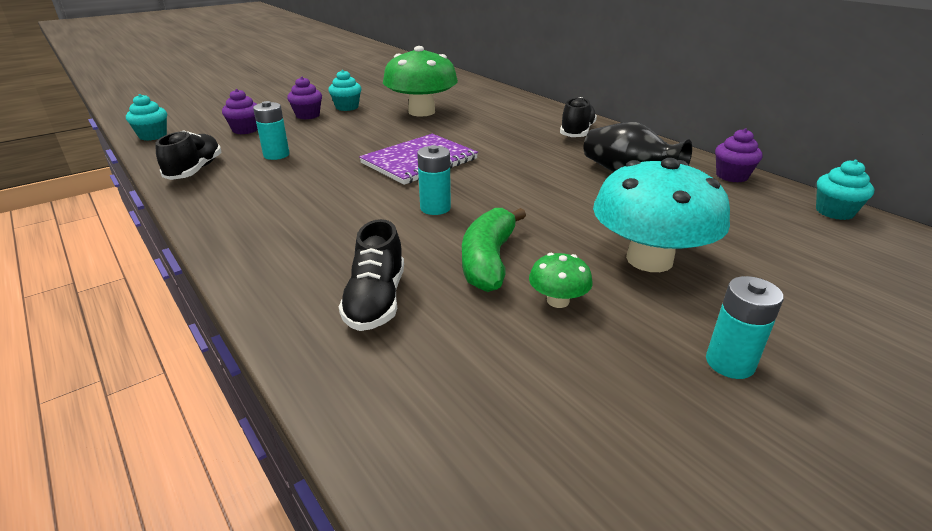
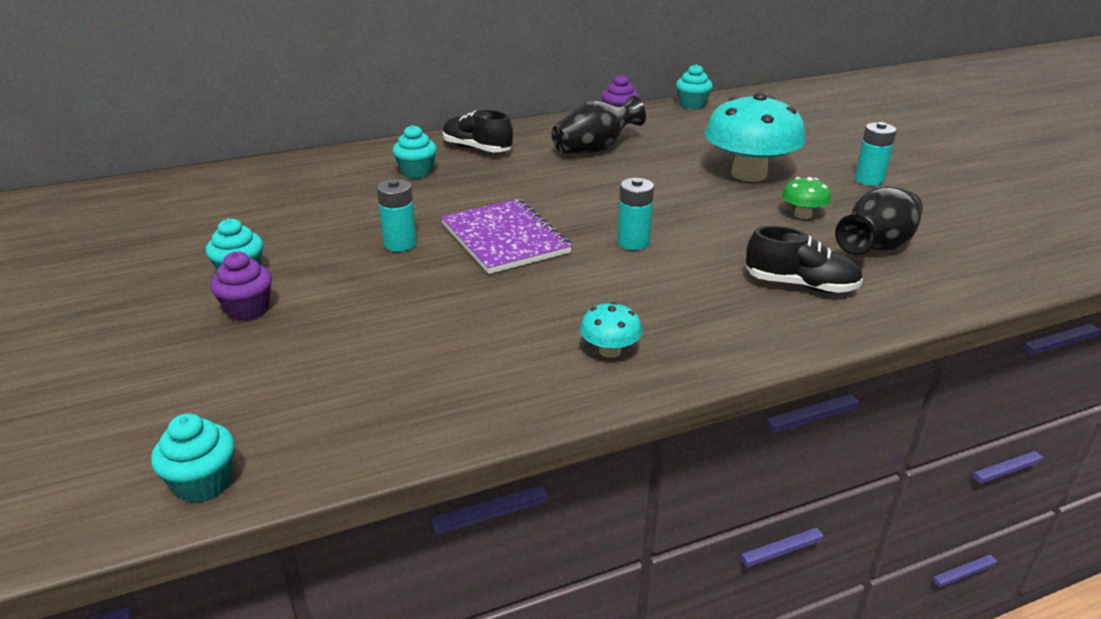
camera: 75 degrees left, 0 degrees up
black shoe [155,130,222,180] -> none
purple cupcake [222,89,258,134] -> none
turquoise battery [253,101,290,160] -> turquoise battery moved to [377,179,417,252]
green mushroom [383,46,458,117] -> none
green banana [462,208,526,292] -> none
none -> turquoise cupcake [393,125,437,179]
none -> turquoise mushroom [580,302,642,358]
none -> black vase [835,187,923,255]

